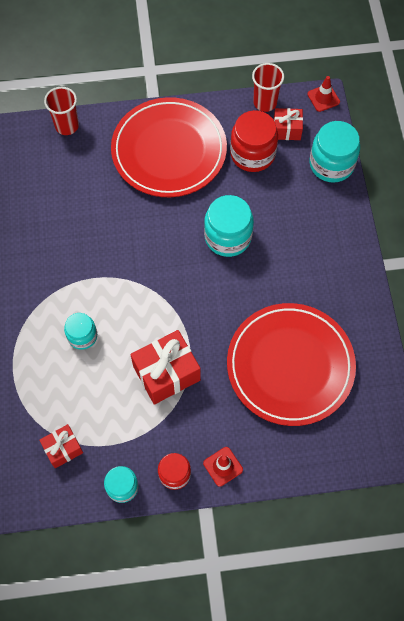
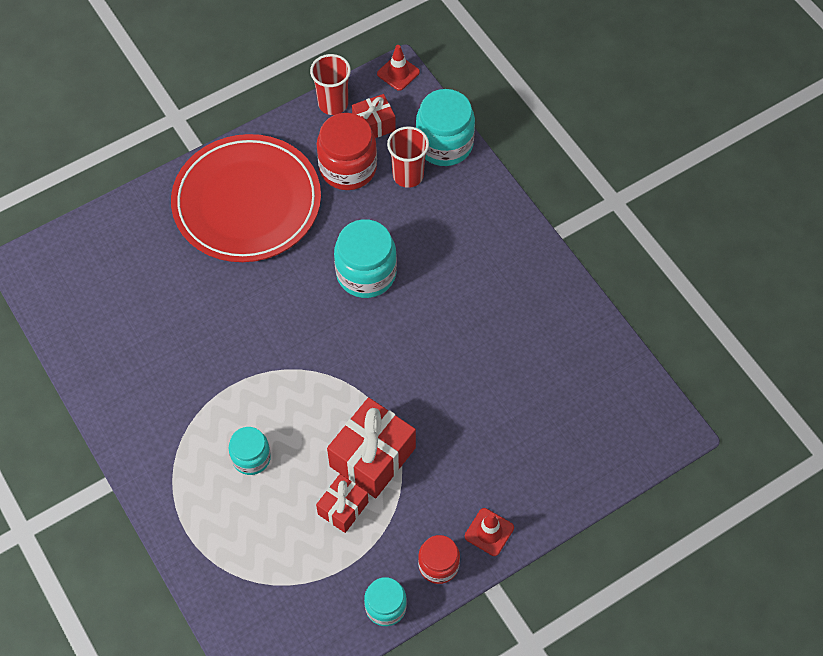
camera: 25 degrees left, 5 degrees down
red gift [39,424,83,468] -> red gift moved to [316,474,369,533]
red cup [44,87,79,135] -> red cup moved to [387,126,429,188]
red plate [227,303,356,426] -> none

